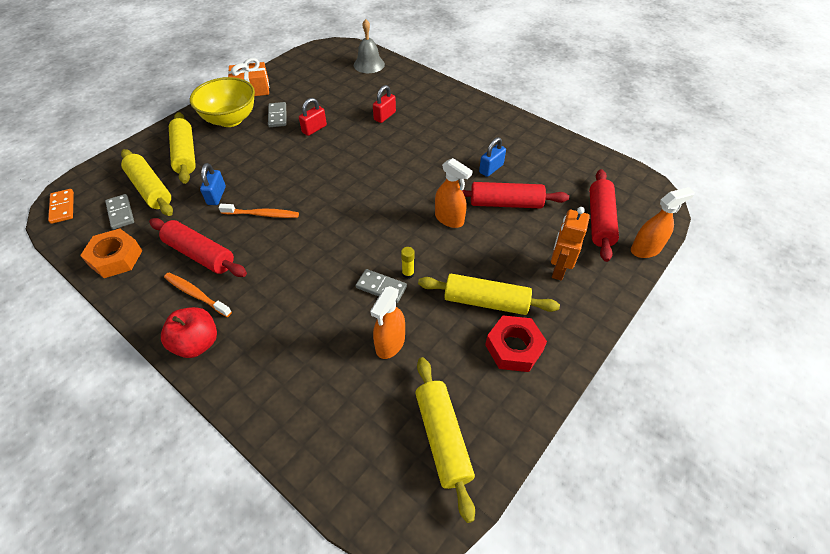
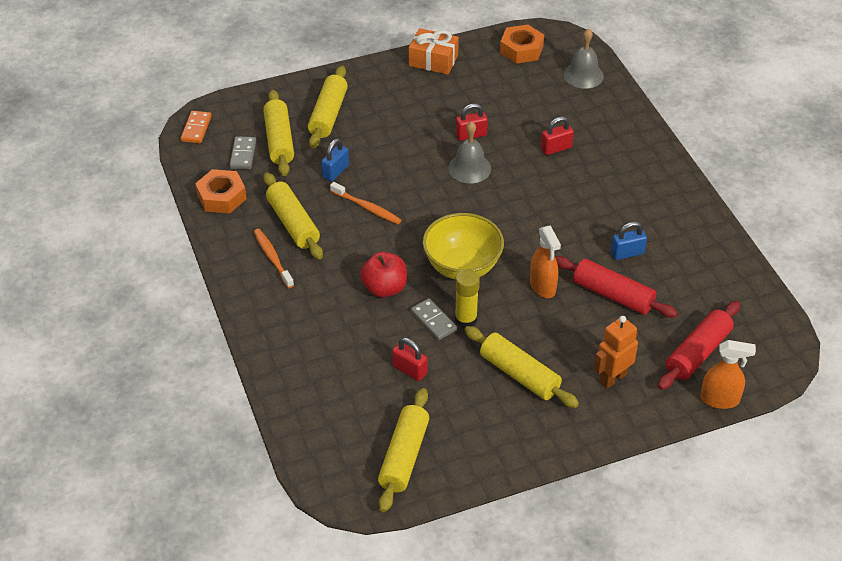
camera: 30 degrees right, 5 degrees down
red rolling pin [149,218,247,277] -> yellow rolling pin [263,172,323,259]
red apple [161,307,217,358] -> red apple moved to [360,252,407,297]
yellow bowl [190,77,255,127] -> yellow bowl moved to [423,213,504,279]
grey domino [268,102,286,127] -> none
orange spray bottle [370,286,405,359] -> red padlock [392,338,427,381]
yellow glue stick [401,247,415,279] -> yellow glue stick [455,269,479,328], size x1.74
red nut [485,316,547,372] -> none
none -> grey bell [448,121,491,183]
none -> orange nut [500,24,544,64]

